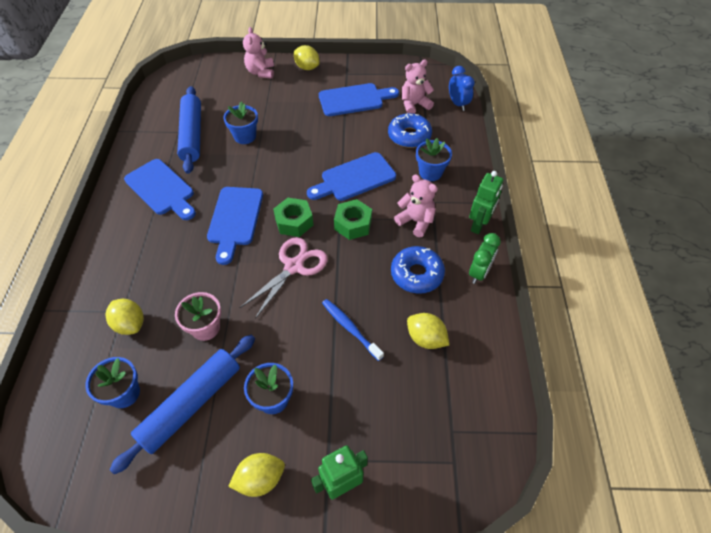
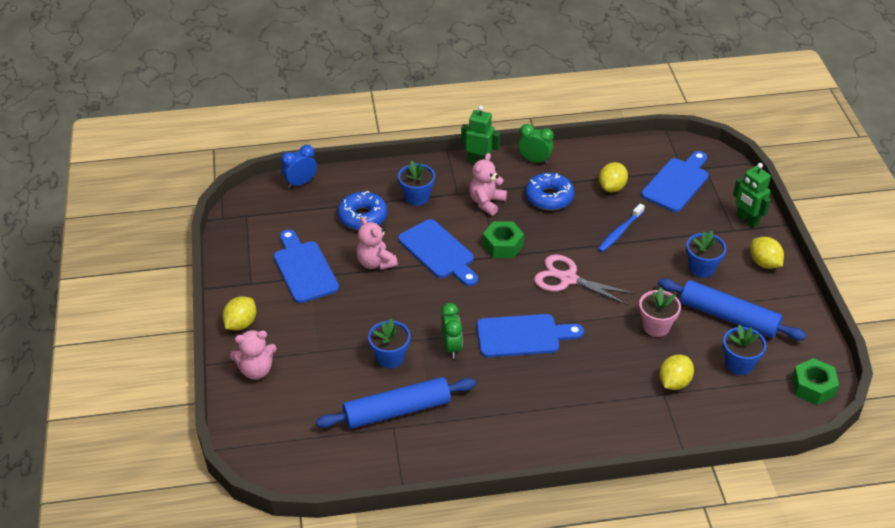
camera: 100 degrees left, 10 degrees down
blue cutting board [124,159,196,220] -> blue cutting board moved to [641,151,709,212]
green nut [273,198,313,237] -> green nut moved to [792,358,839,405]
pink teddy bear [402,60,434,114] -> pink teddy bear moved to [356,217,398,270]
none -> green clock [441,303,462,359]

